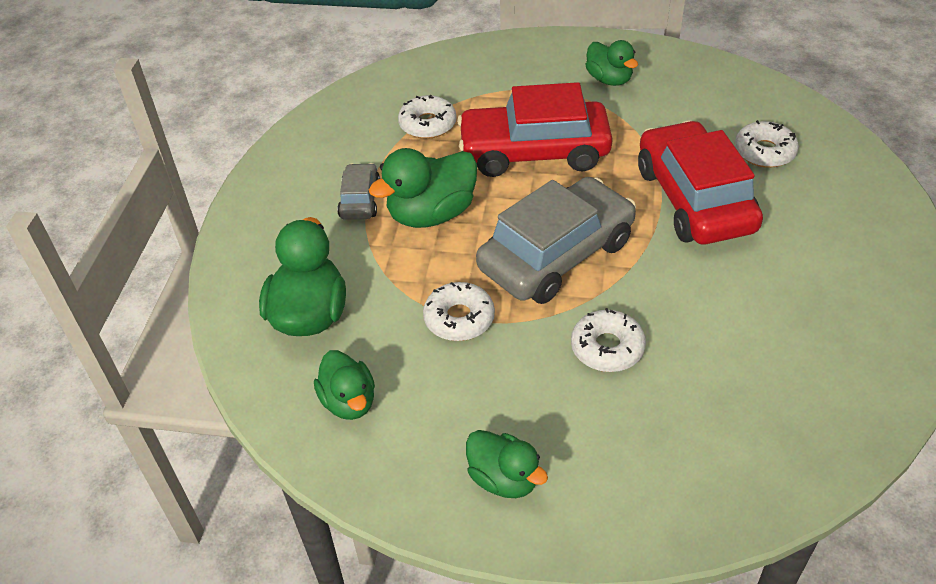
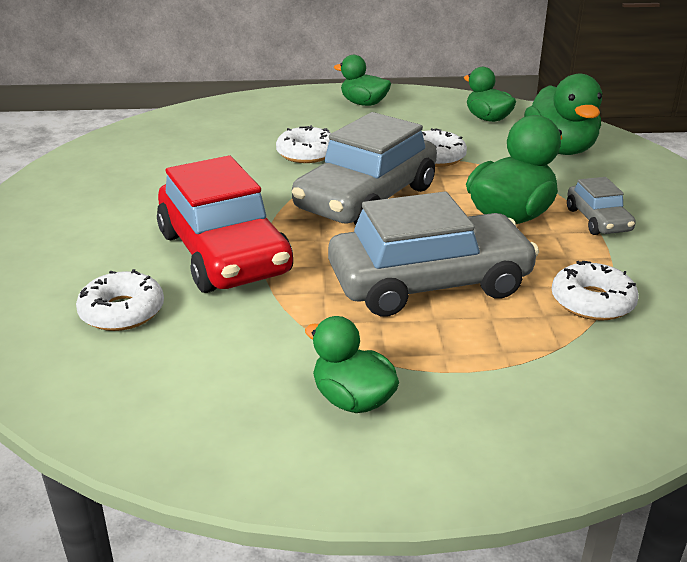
camera: 165 degrees right, 15 degrees down
red car [457,82,613,177] -> grey car [328,192,539,317]

